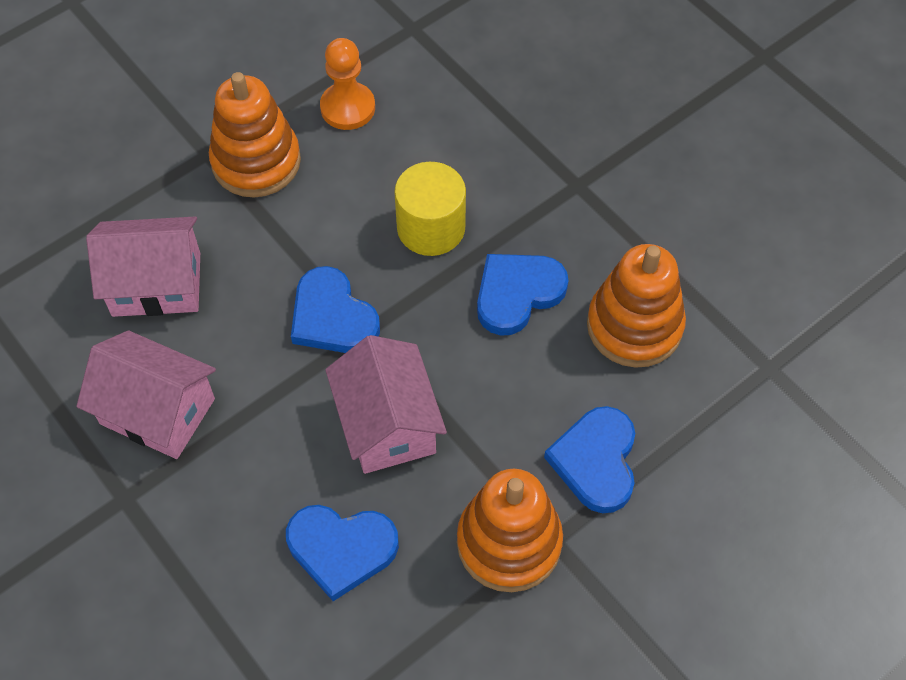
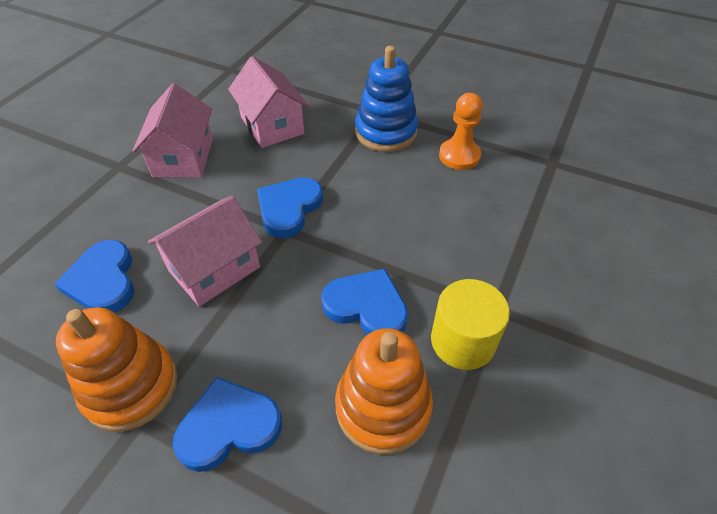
camera: 65 degrees right, 10 degrees down
orange stacking toy [209,72,301,198] -> blue stacking toy [355,46,418,152]
yellow cylinder [394,162,466,256] -> yellow cylinder moved to [431,279,510,370]

